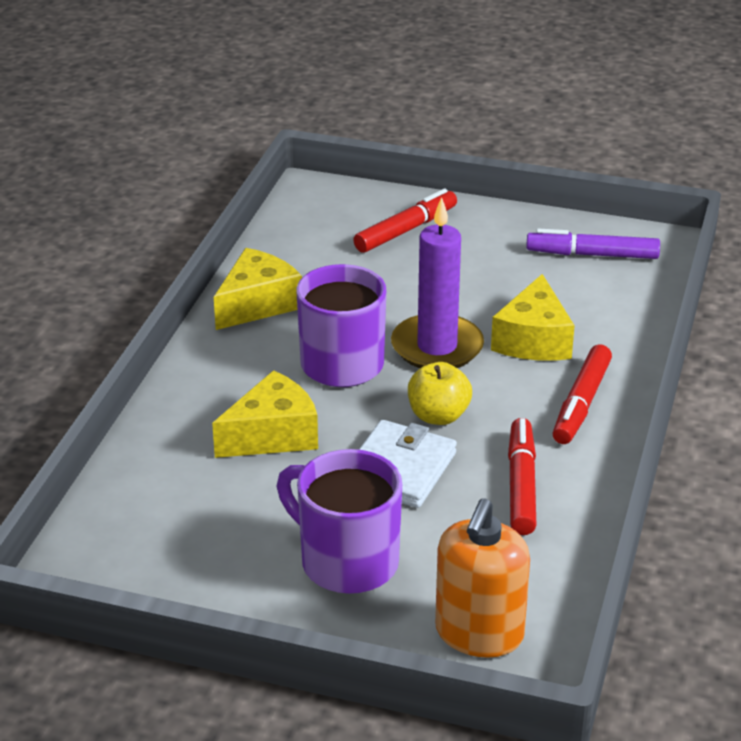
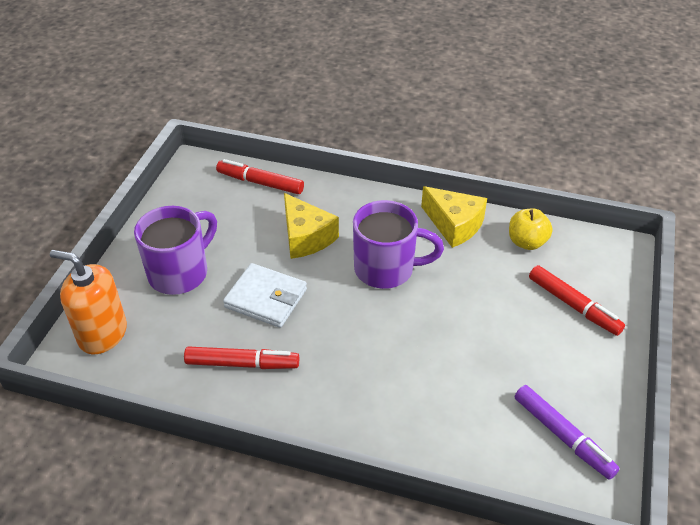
camera: 90 degrees right, 10 degrees up
purple candle [391,197,484,368] -> none
yellow apple [408,362,472,425] -> yellow apple moved to [509,209,553,250]
yellow cheese [491,274,575,361] -> none
purple marker [526,229,660,259] -> purple marker turned 135 degrees clockwise [515,385,620,480]
red marker [553,344,612,444] -> red marker moved to [216,159,304,194]

